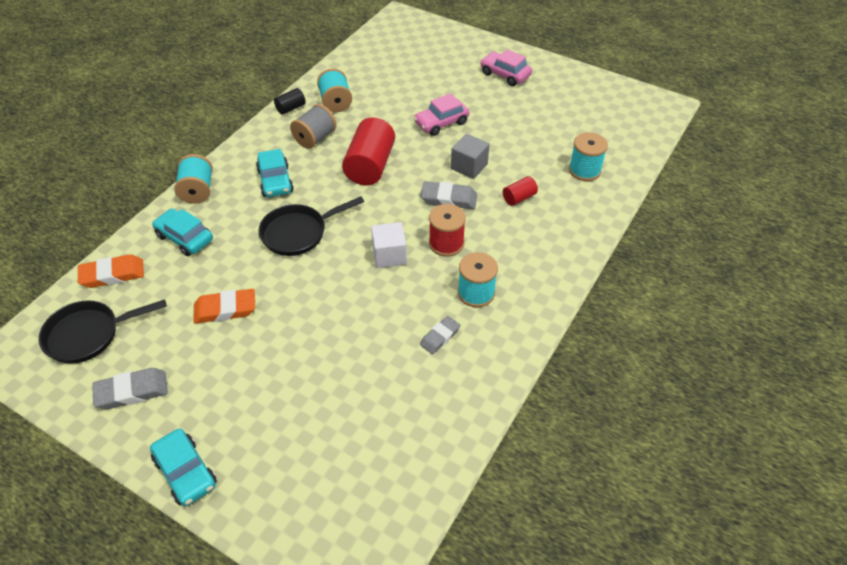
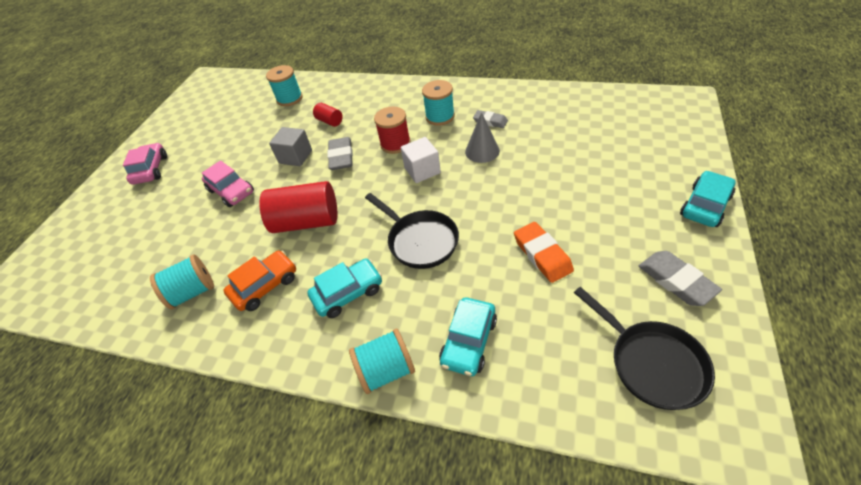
camera: 100 degrees left, 0 degrees up
orange eraser [78,254,144,288] -> none
black cylinder [274,88,306,115] -> none
grey spool [290,104,336,149] -> orange car [223,250,296,311]
pink car [480,49,532,86] -> pink car turned 150 degrees clockwise [123,143,167,185]
none -> grey cone [465,112,500,163]

